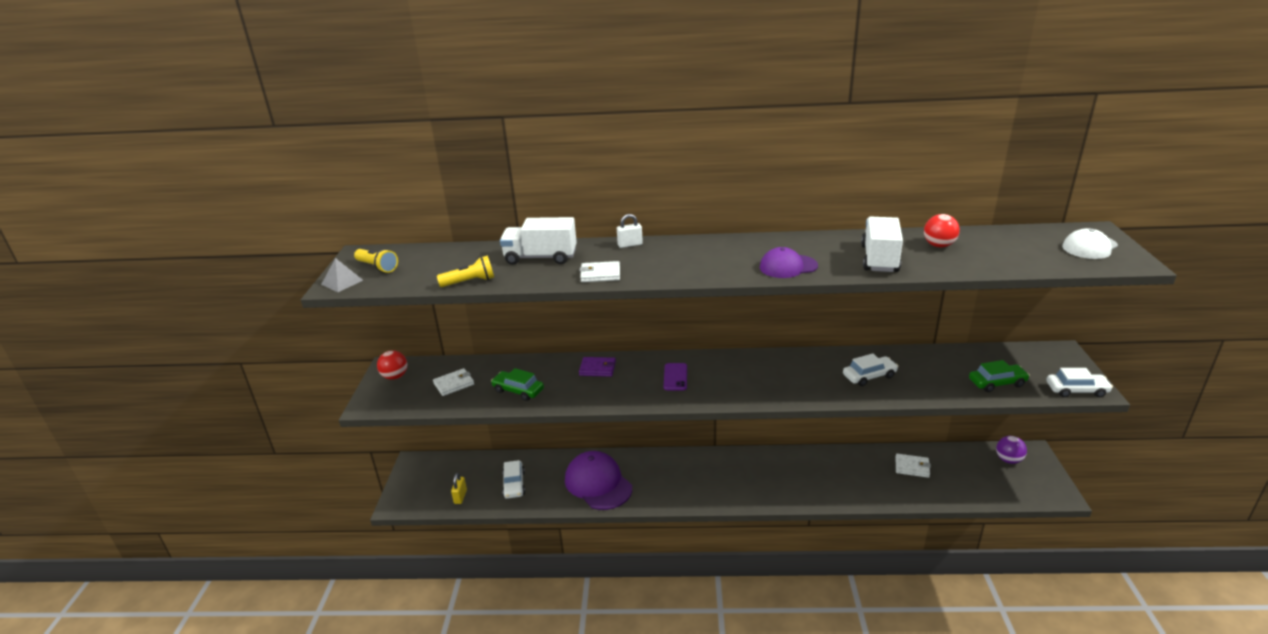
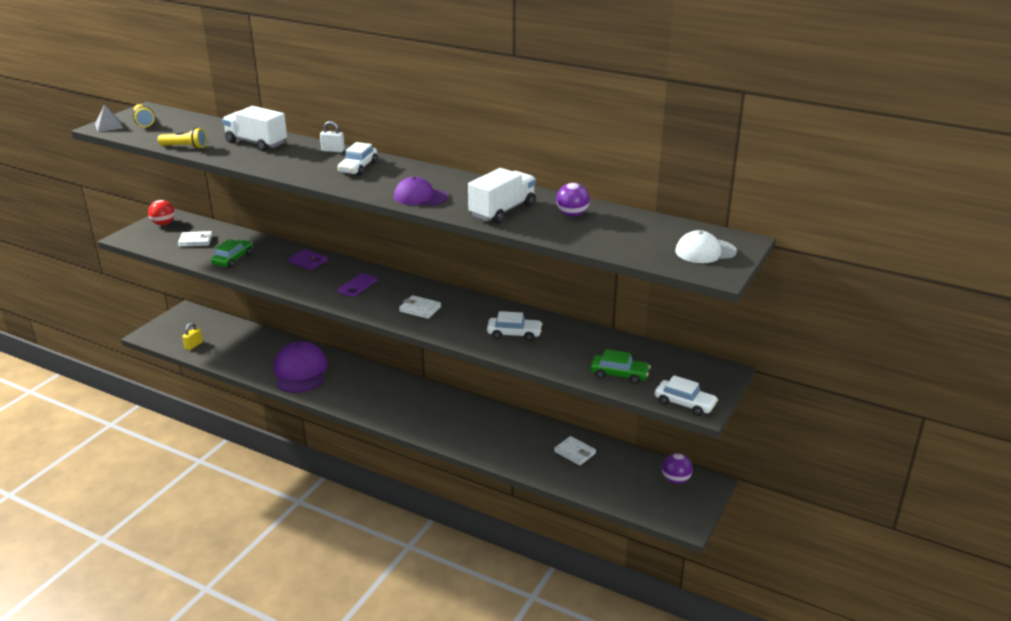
camera: 25 degrees right, 0 degrees up
green car [491,368,544,401] -> green car turned 60 degrees clockwise [211,239,253,268]
white car [502,460,525,499] -> white car moved to [338,142,377,175]
white wallet [580,261,620,282] -> white wallet moved to [399,295,441,319]
red ball [924,214,960,247] -> purple ball [556,183,590,217]

